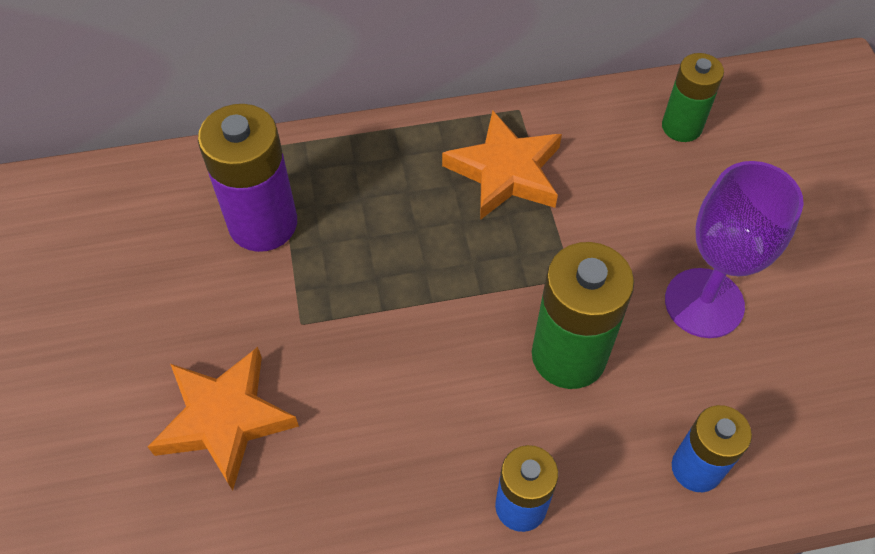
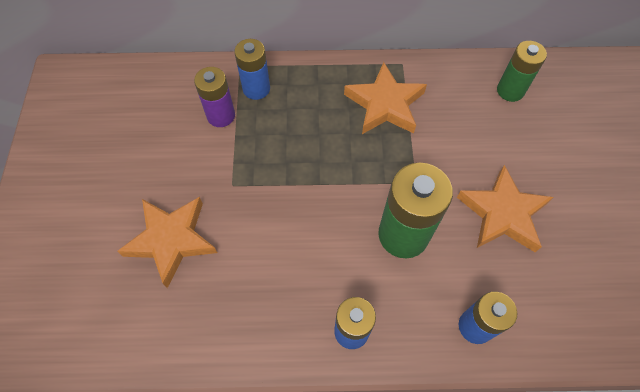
camera: 10 degrees right, 5 degrees up
purple battery [198,104,297,252] -> purple battery [194,67,235,127], size x0.63
purple goblet [665,161,804,338] -> orange star [457,165,553,252]
none -> blue battery [234,39,270,100]

